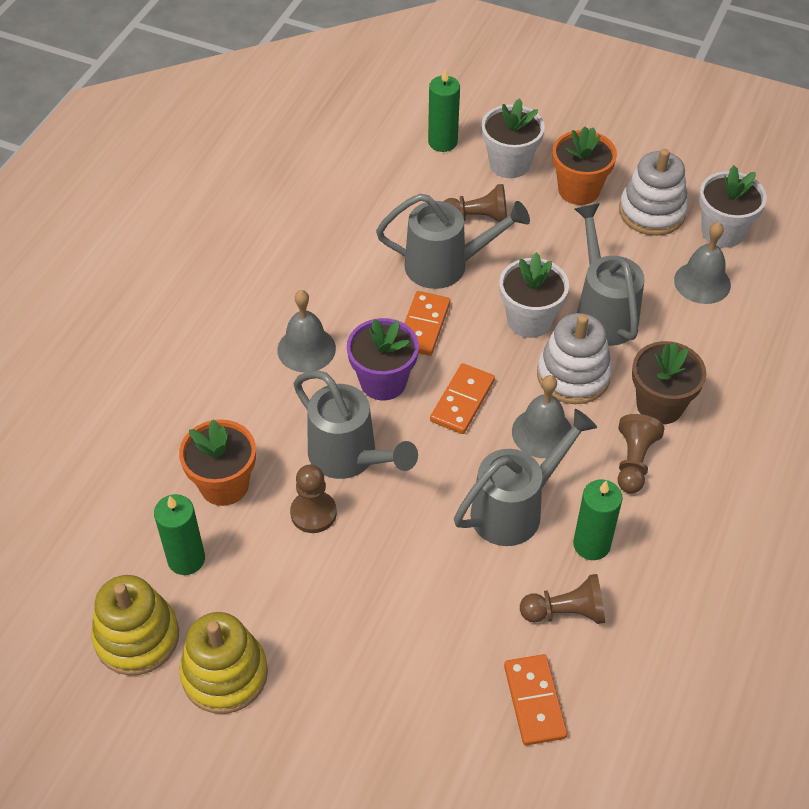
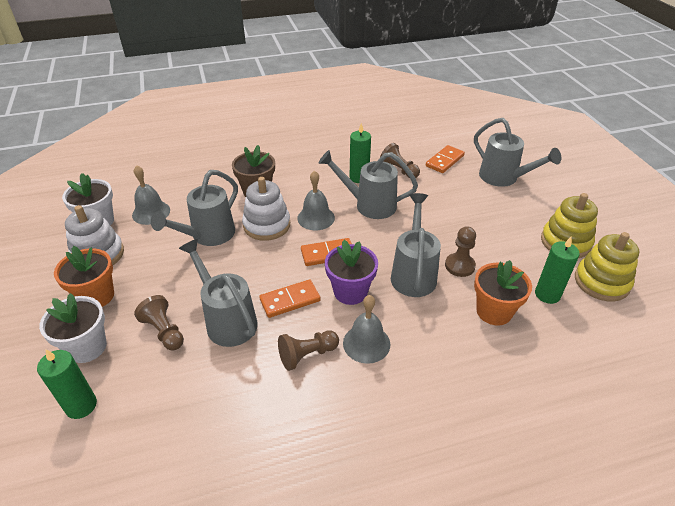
camera: 130 degrees left, 10 degrees down
white flower pot [499,252,569,338] -> none
brown pawn [618,414,664,493] -> brown pawn moved to [278,330,339,371]
none -> grey watering can [474,118,561,187]

